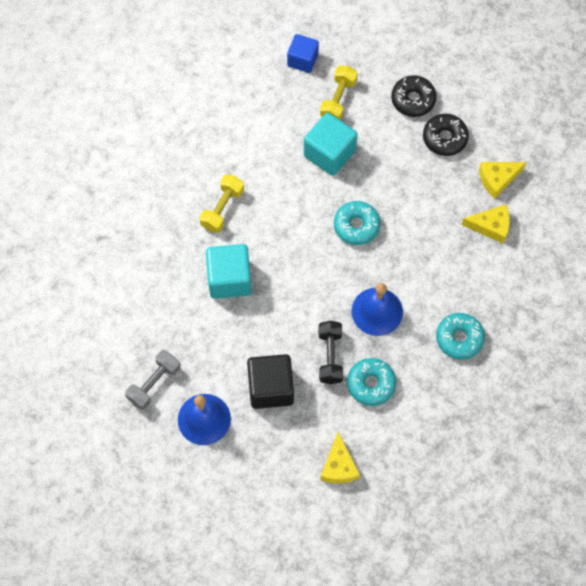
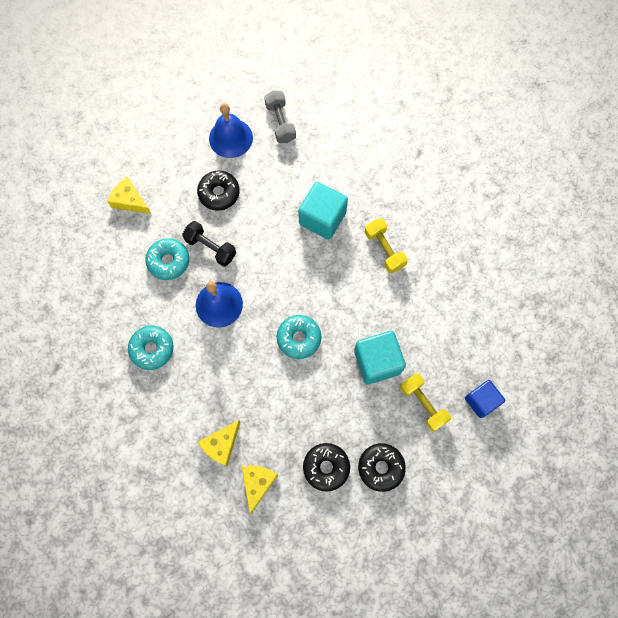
camera: 125 degrees right, 5 degrees up
black cube [247,354,294,409] -> black donut [197,171,240,211]

